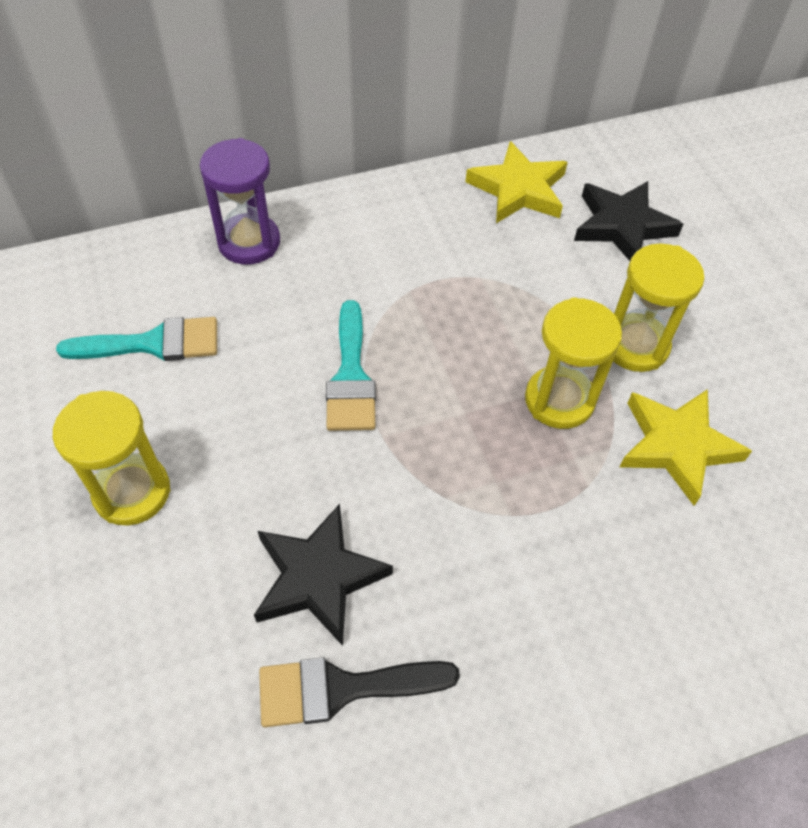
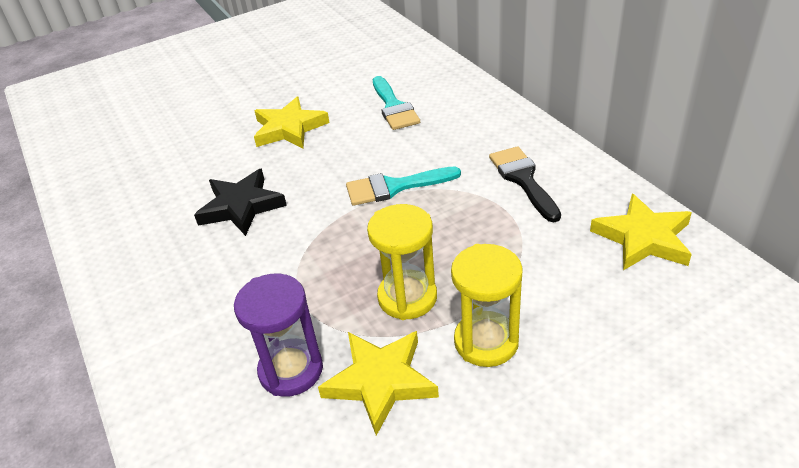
camera: 85 degrees right, 15 degrees down
yellow hourglass [53,391,170,526] -> yellow star [254,97,330,148]
purple hourglass [200,138,280,265] -> purple hourglass moved to [234,273,323,397]
black brush [259,657,460,727] -> black brush moved to [489,146,561,222]
black star [574,181,683,261] -> none

